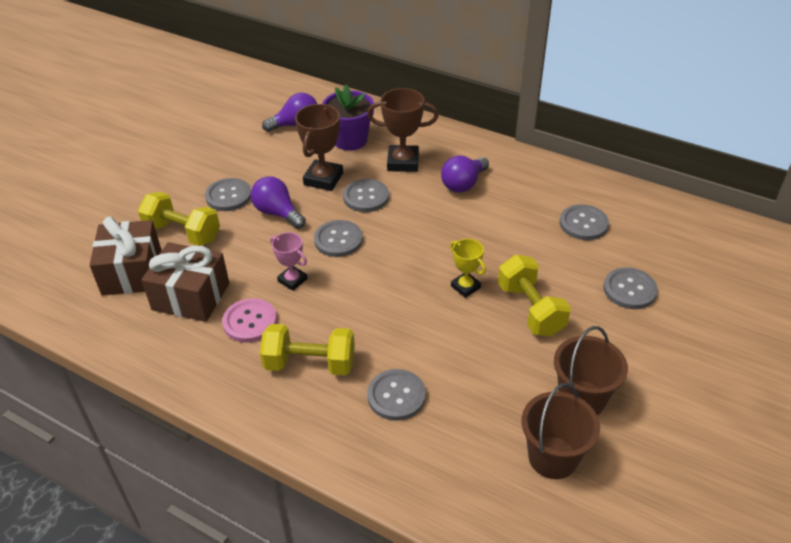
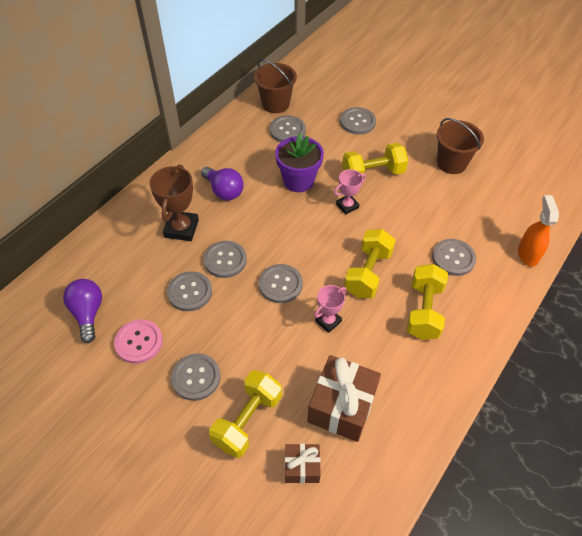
camera: 85 degrees left, 10 degrees up
brown gift [90,216,162,296] -> brown gift [285,444,321,484], size x0.55
pink button [222,298,277,343] -> pink button moved to [114,319,163,364]
purple light bulb [251,176,306,229] -> none
brown trophy [295,104,343,191] -> grey button [167,271,212,311]
purple flower pot [322,85,374,151] -> purple flower pot moved to [275,134,324,192]
yellow trophy [450,239,486,298] -> pink trophy [334,169,366,215]
brown bucket [522,383,600,479] -> brown bucket moved to [254,59,297,113]
none -> yellow dumbbell [344,229,396,298]
none -> orange spray bottle [518,195,559,267]

